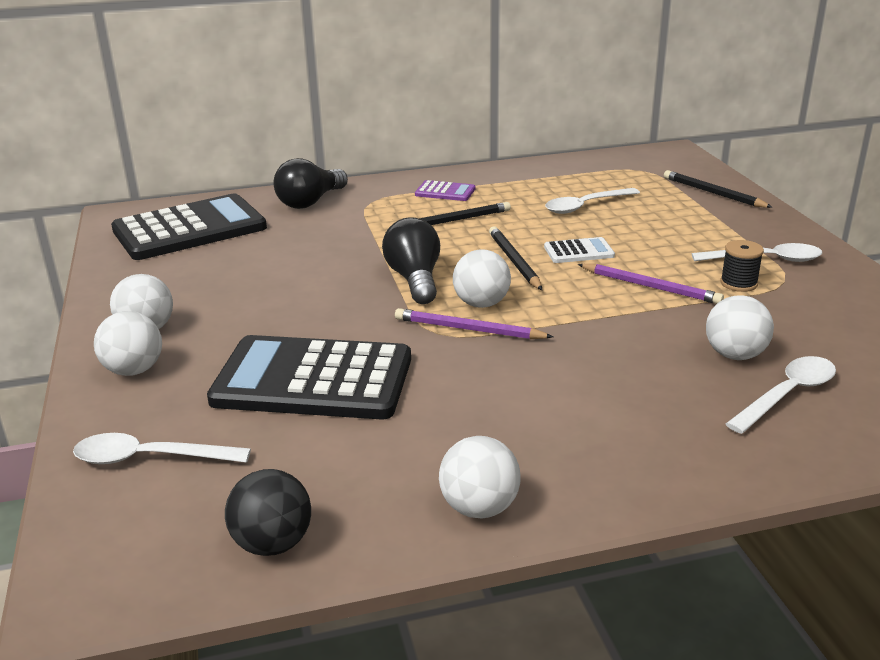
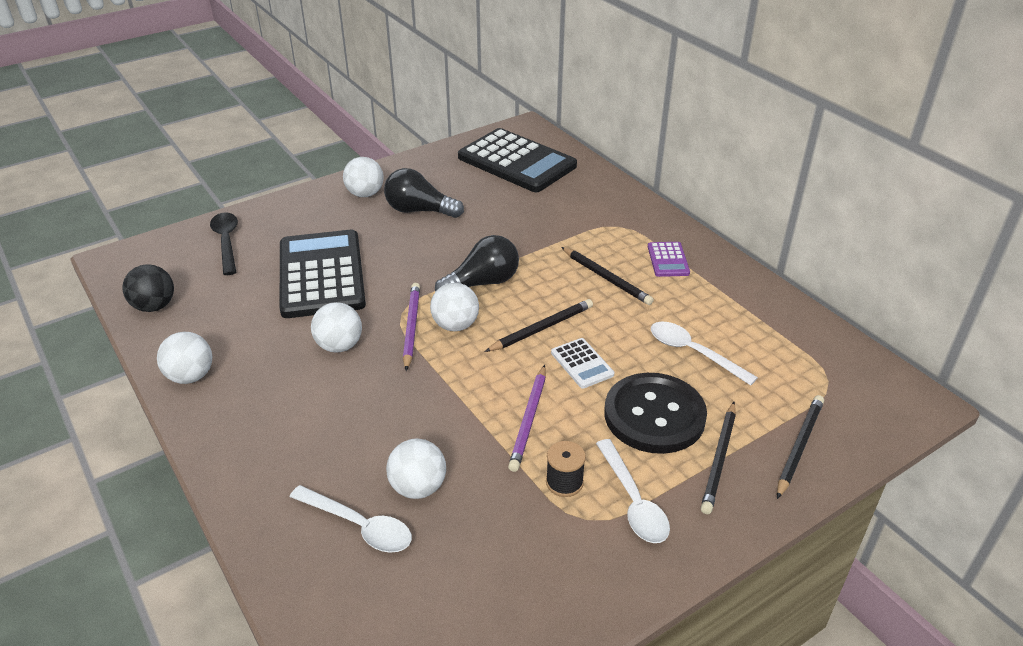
camera: 70 degrees right, 10 degrees up
white spoon [73,433,251,464] -> black spoon [210,212,238,275]
white ball [94,311,162,376] -> white ball moved to [311,302,362,353]
black light bulb [274,158,348,209] -> black light bulb moved to [384,168,464,218]
none -> black button [604,373,707,454]
none -> black pencil [701,402,736,514]

